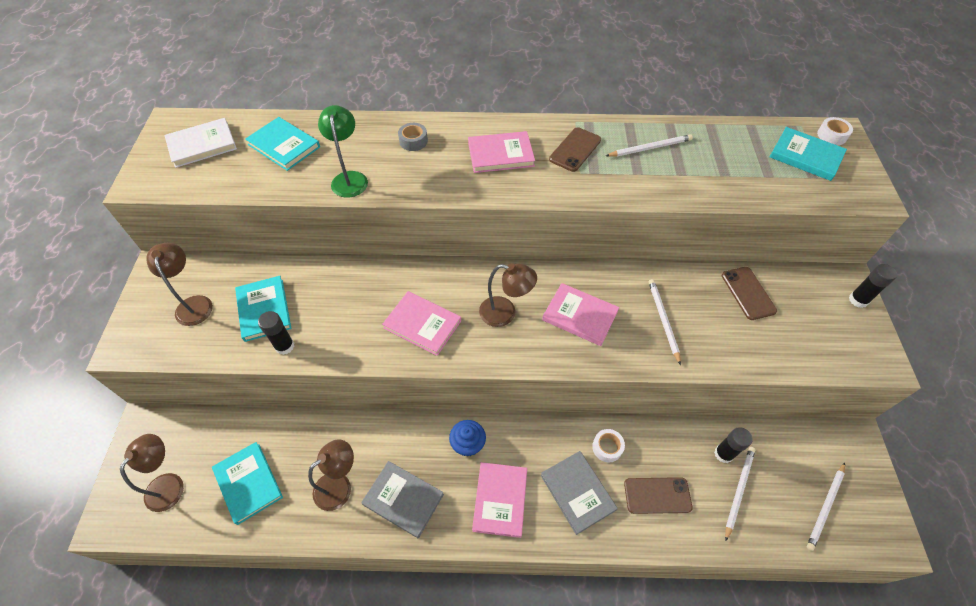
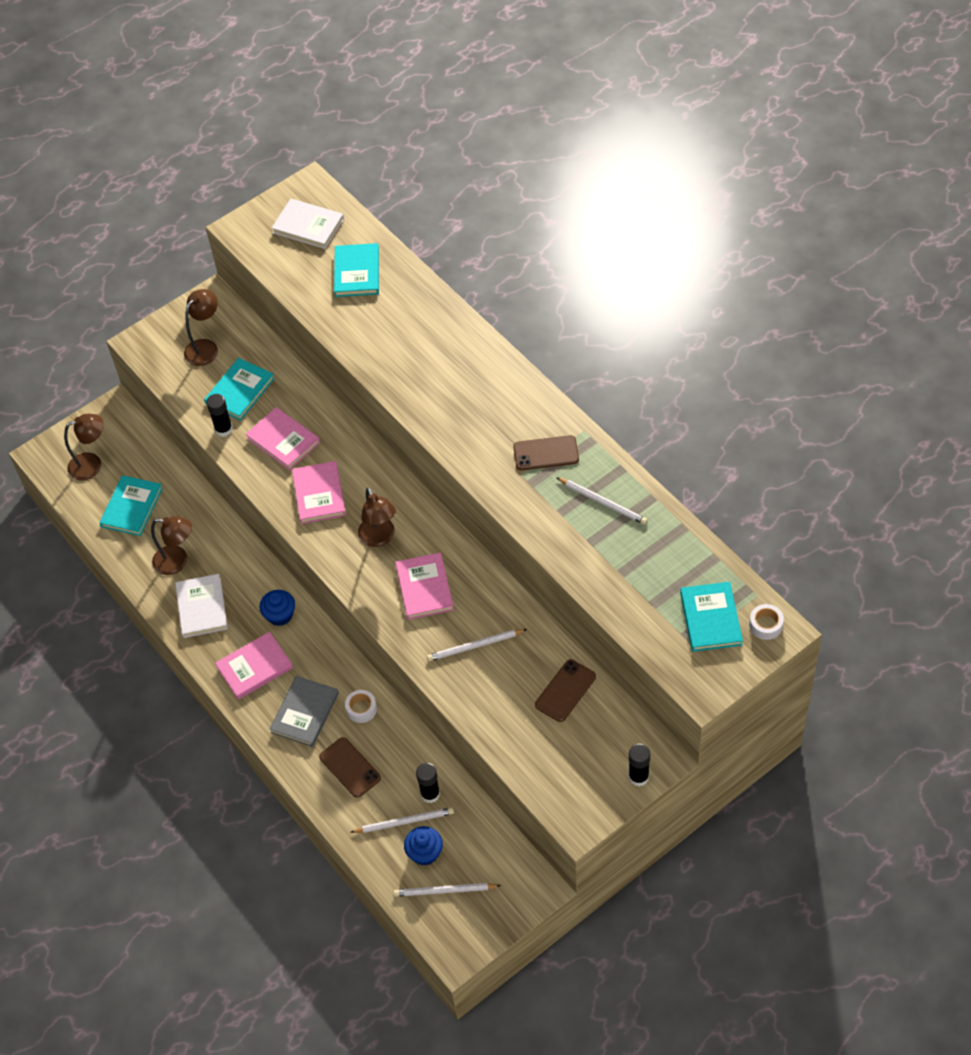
camera: 55 degrees right, 0 degrees up
green lamp [318,105,368,198] -> none
grey book [361,461,444,538] -> white book [175,574,228,638]
grey tape [398,123,428,151] -> none
pink book [468,131,535,173] -> pink book moved to [245,407,320,470]
white pencil [649,279,681,365] -> white pencil turned 150 degrees counterclockwise [427,629,527,661]
none -> blue cupcake [404,826,443,866]

